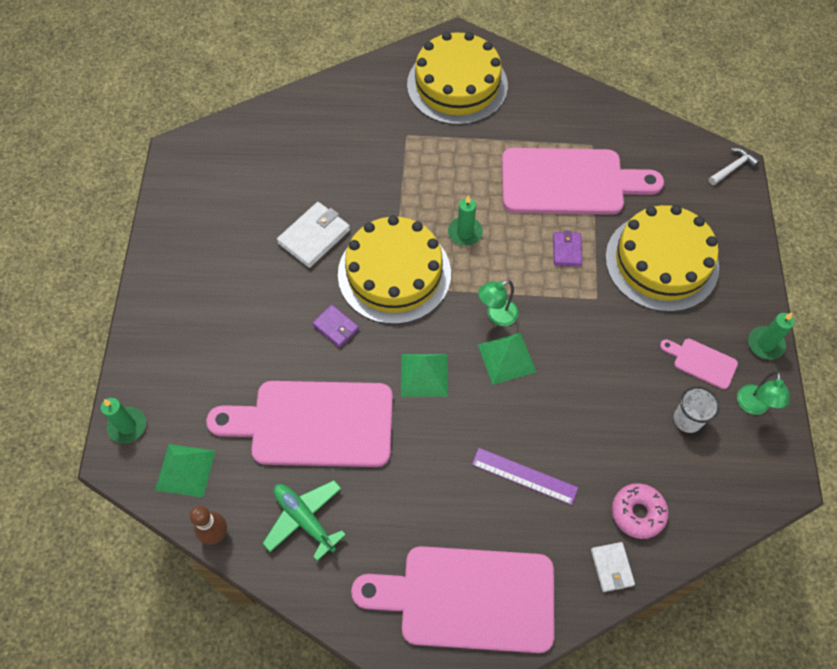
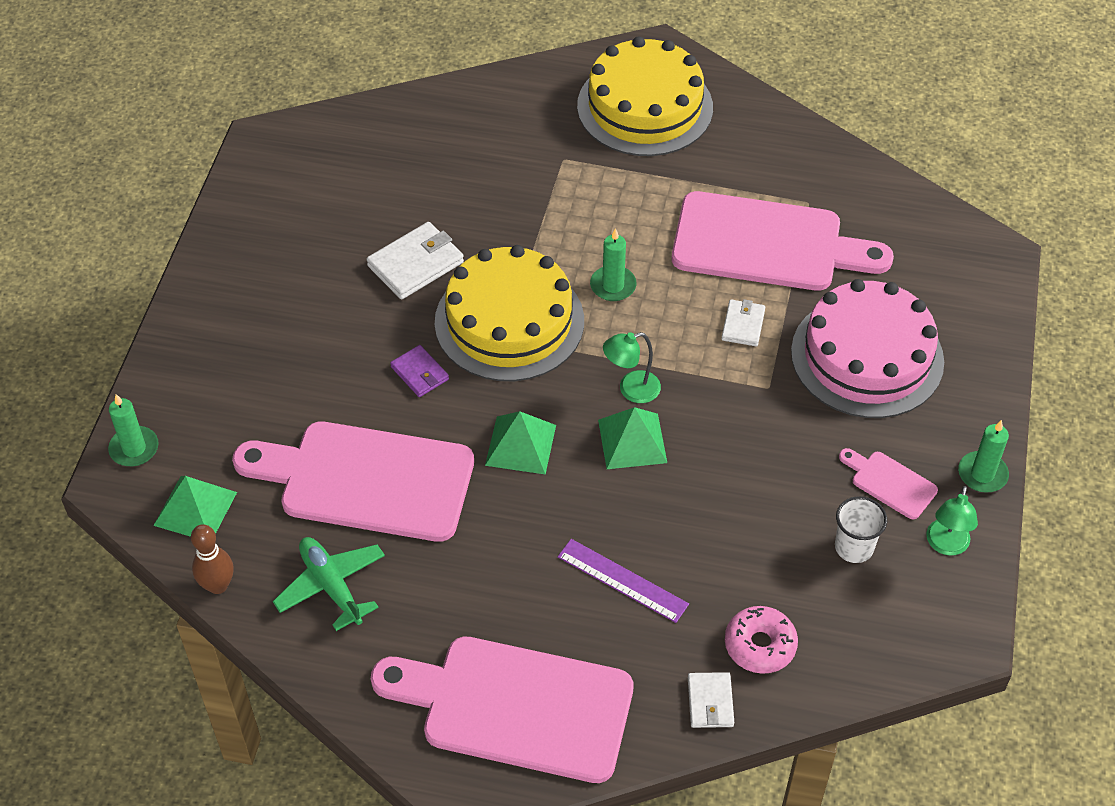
camera: 10 degrees right, 10 degrees down
purple wallet [553,231,582,266] -> white wallet [721,299,765,346]
yellow cake [605,205,719,312] -> pink cake [791,279,944,418]
white hammer [709,148,760,185] -> none

